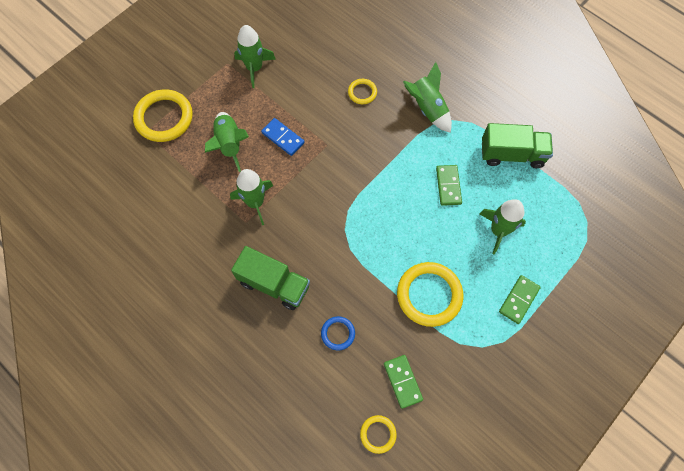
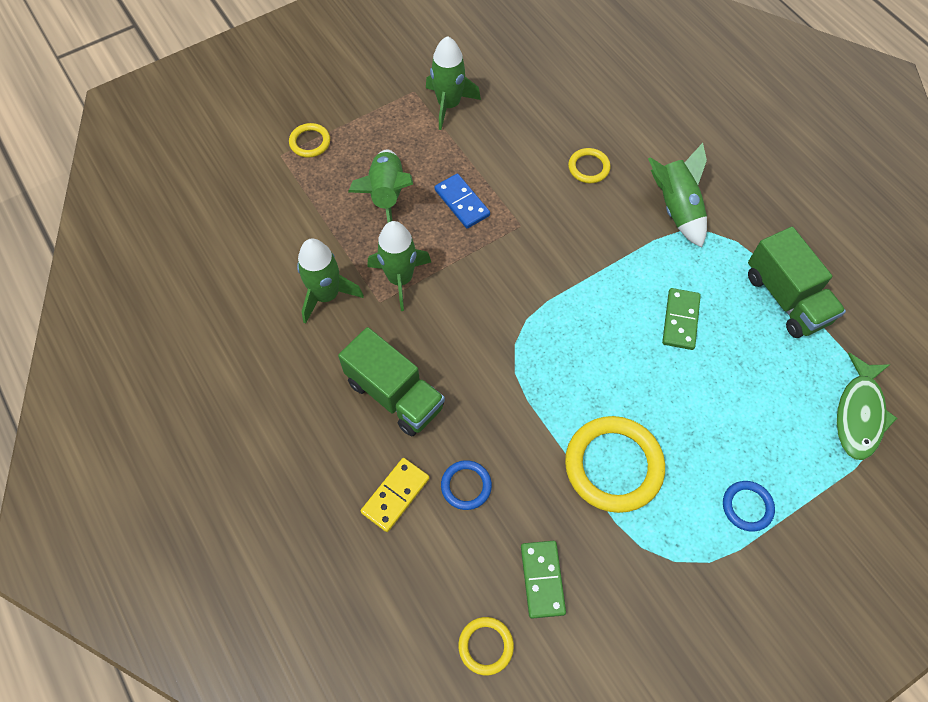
camera: 15 degrees right, 5 degrees down
yellow ring [133,89,193,142] -> yellow ring [289,123,330,158], size x0.51
green rocket [479,199,526,255] -> green rocket moved to [297,239,364,324]
green truck [482,123,553,168] -> green truck turned 45 degrees clockwise [748,227,846,338]
green domino [499,275,541,324] -> blue ring [723,481,775,532]
none -> yellow domino [361,458,430,532]
none -> green fish [837,353,897,460]

